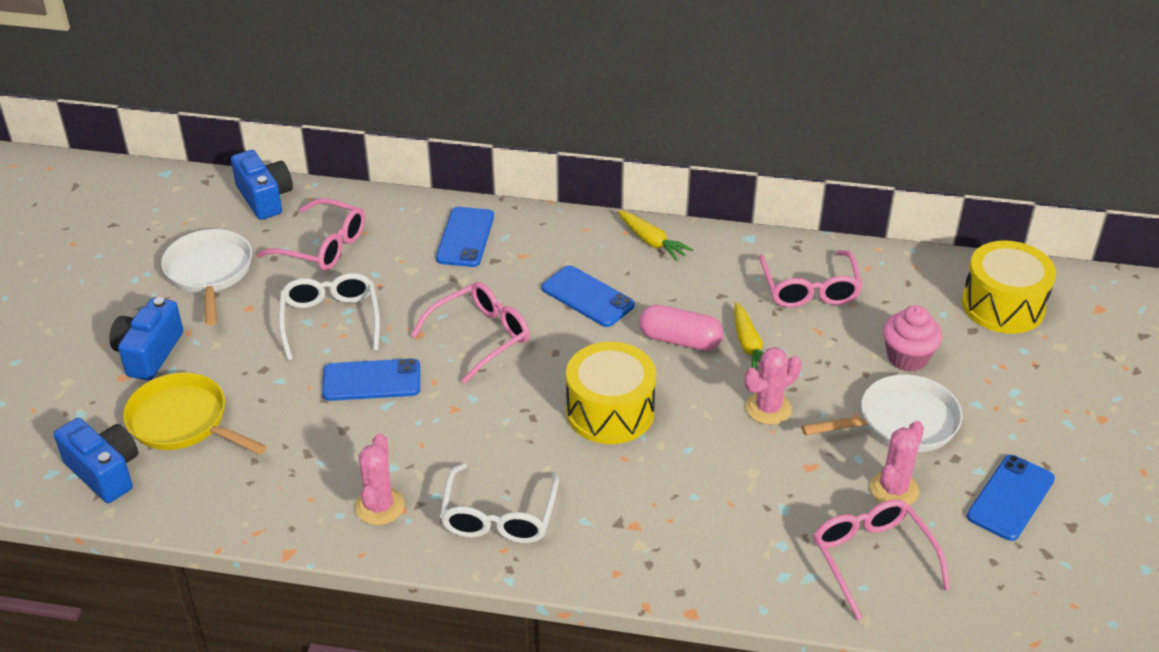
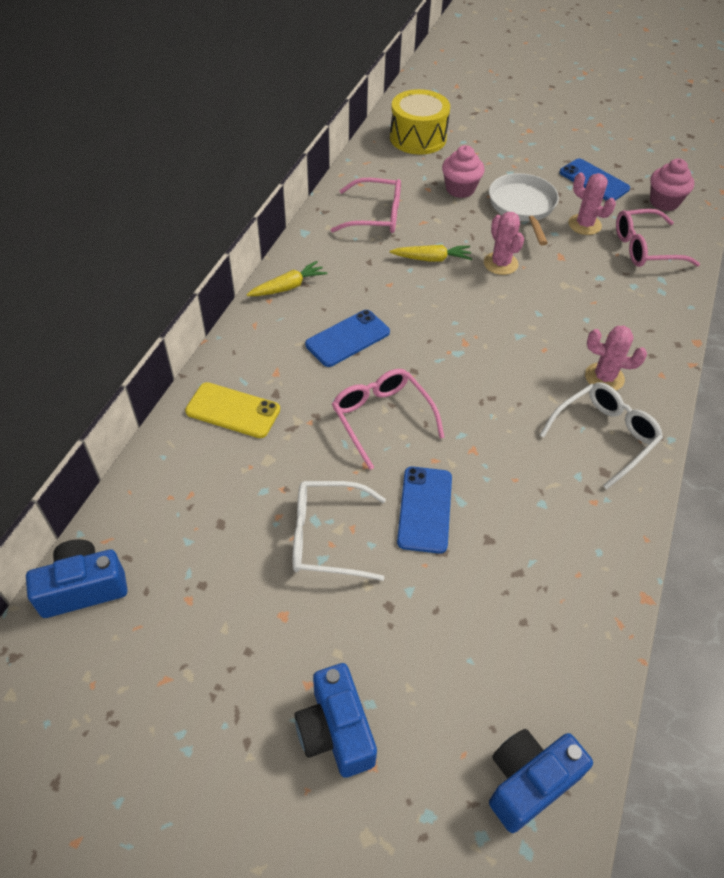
camera: 80 degrees left, 10 degrees up
blue camera [109,297,183,380] -> blue camera turned 45 degrees clockwise [294,663,377,778]
yellow pan [123,372,267,455] -> none
white pan [161,229,252,325] -> none
pink glasses [258,198,365,271] -> none
pink cactus [355,434,405,525] -> pink cactus moved to [585,326,647,391]
blue phone [436,207,494,267] -> yellow phone [185,382,280,438]
white glasses [440,463,559,543] -> white glasses turned 60 degrees counterclockwise [540,383,663,489]
yellow drum [566,342,656,444] -> none
pink capsule [639,305,723,351] -> none
none -> pink cupcake [650,159,694,211]

